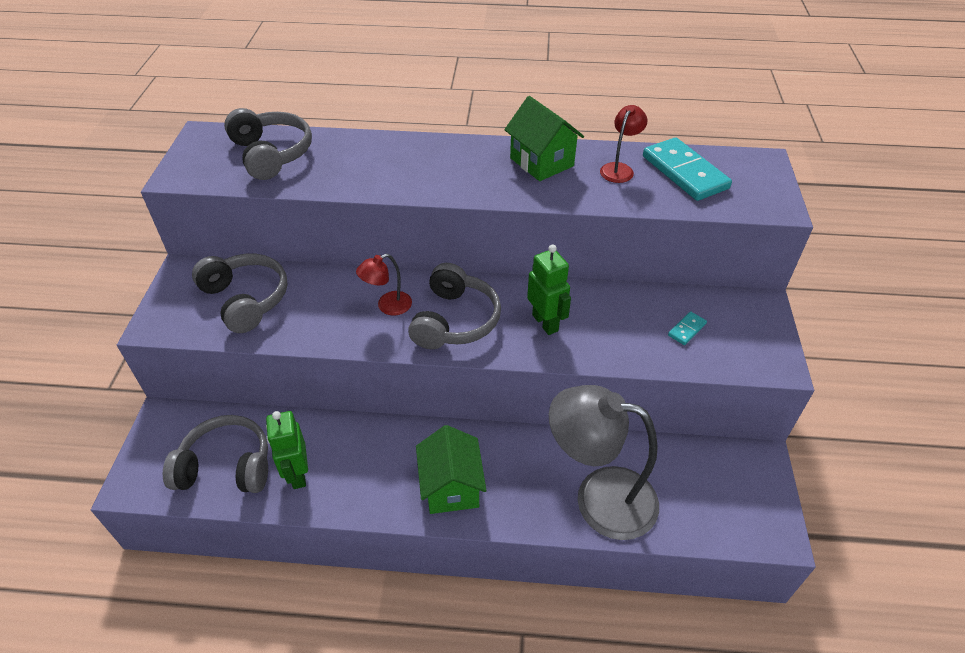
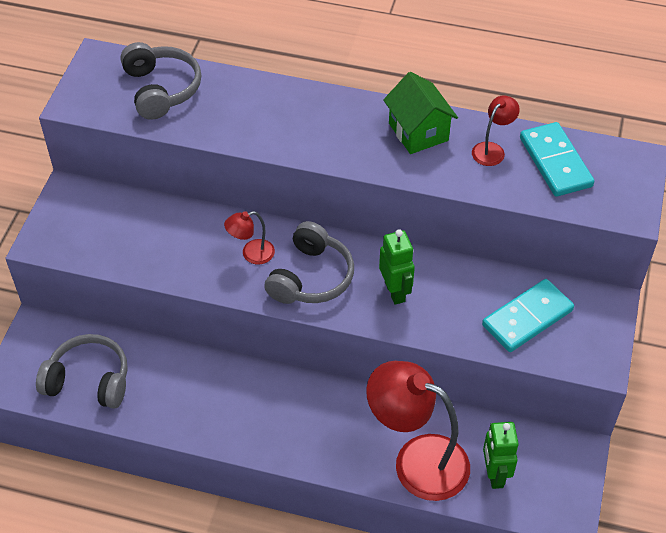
camera: 10 degrees right, 5 degrees up
grey headphones [192,254,288,333] -> none
green robot [266,411,308,489] -> green robot moved to [483,422,519,489]
green house [416,425,487,514] -> none
grey lamp [549,385,659,540] -> red lamp [366,361,470,501]
turquoise domino [668,311,707,345] -> turquoise domino [482,279,574,352], size x2.24

